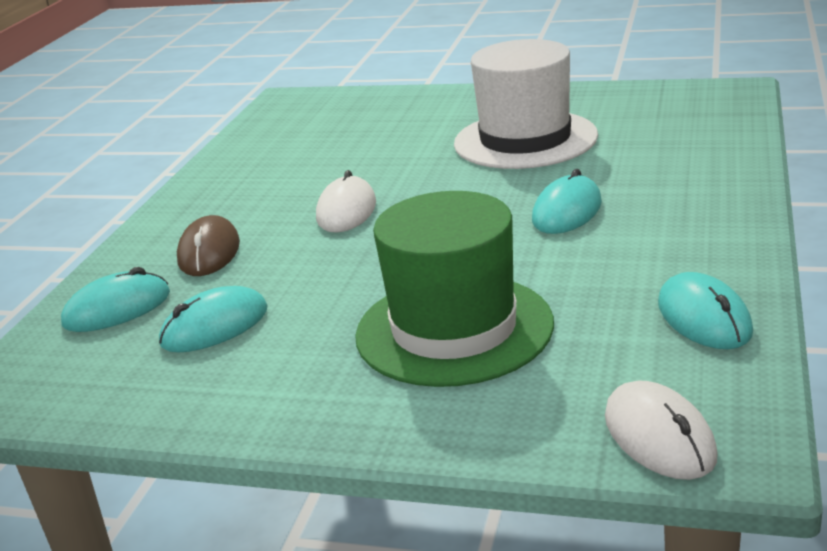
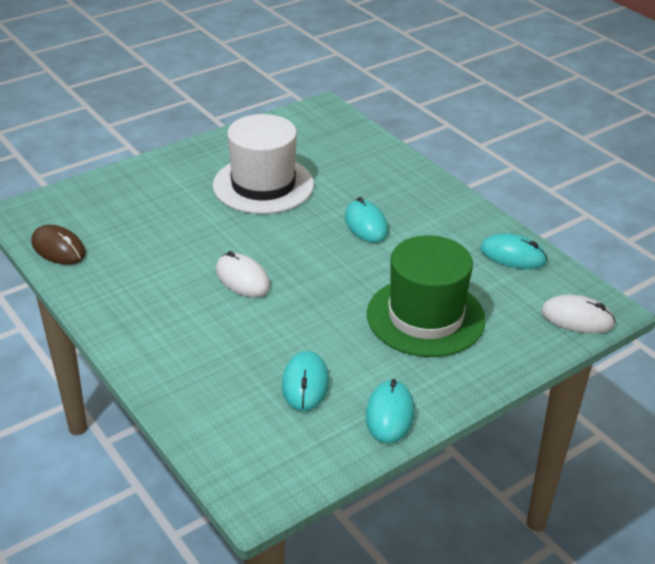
camera: 55 degrees left, 10 degrees up
turquoise mouse [61,267,170,332] -> turquoise mouse moved to [366,379,415,444]
brown mouse [177,215,240,276] -> brown mouse moved to [31,225,86,265]

